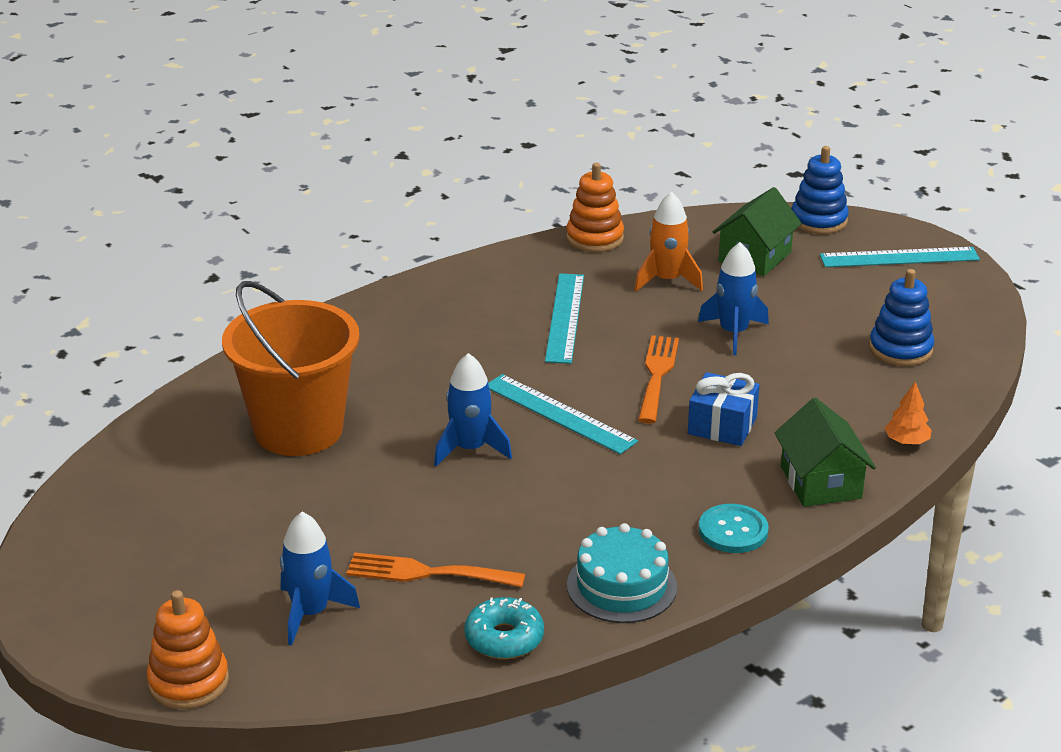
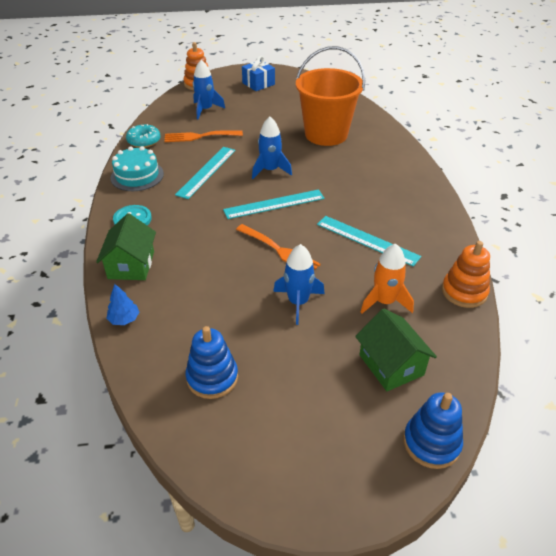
camera: 120 degrees right, 10 degrees up
orange fork [346,552,525,587] -> orange fork turned 135 degrees counterclockwise [164,131,243,142]
blue gift [688,372,759,446] -> blue gift moved to [242,56,275,91]
green house [774,398,876,507] -> green house turned 75 degrees clockwise [96,213,156,280]
turquoise ruler [820,247,980,267] -> turquoise ruler moved to [175,147,236,199]
orange tree [885,382,932,445] -> blue tree [106,284,139,325]

